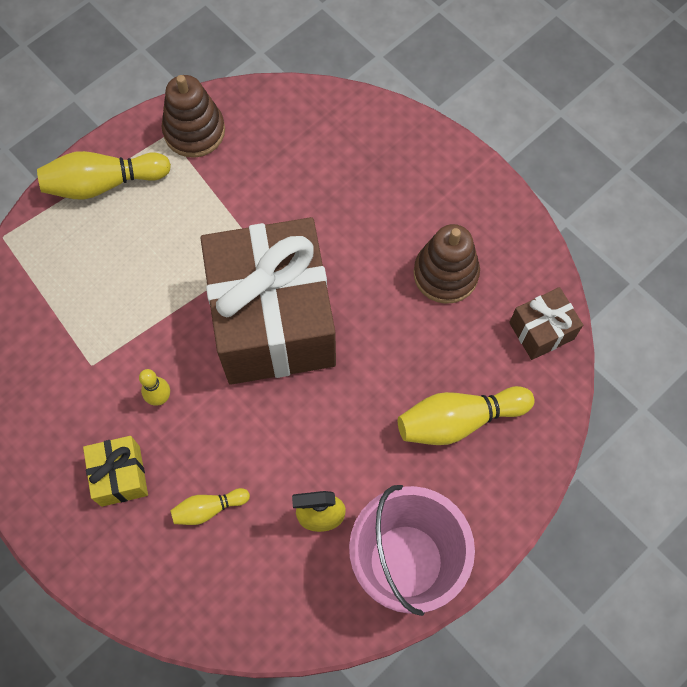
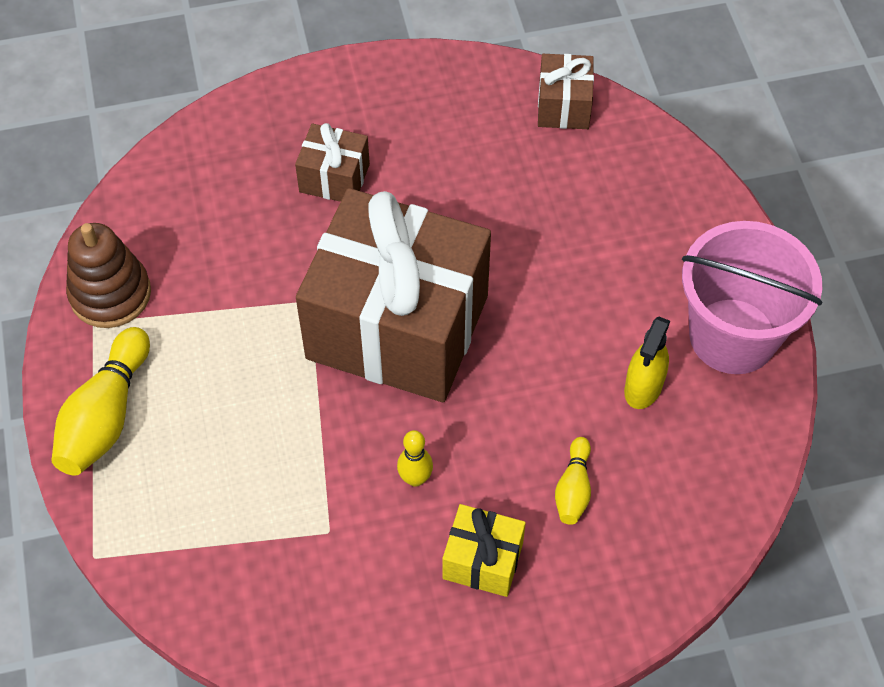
camera: 60 degrees left, 10 degrees down
yellow bowling pin [398,386,535,445] -> none
brown stacking toy [413,224,480,304] -> none
none -> brown gift [295,123,370,202]

